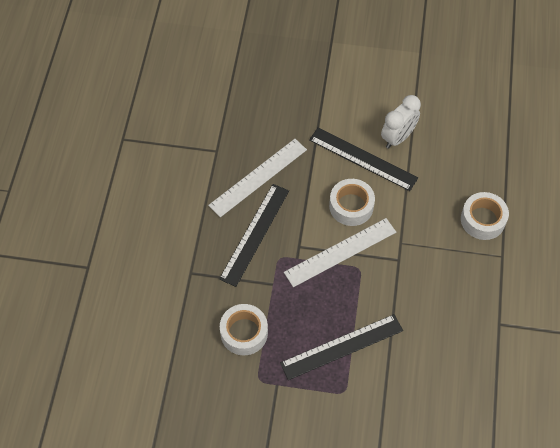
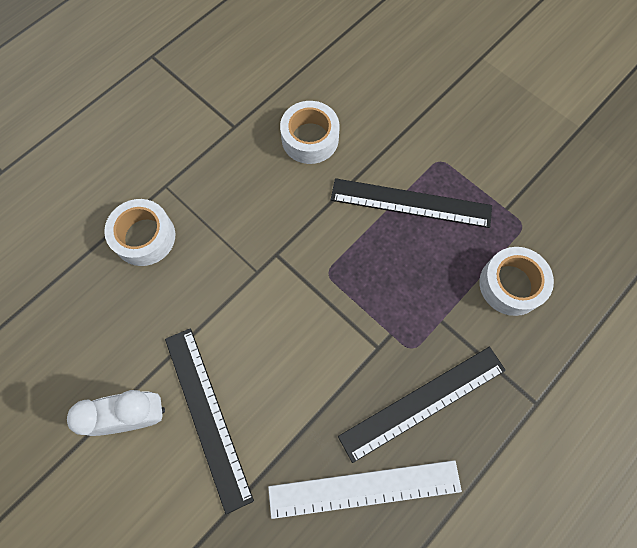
camera: 145 degrees left, 10 degrees up
white ruler [284,218,396,287] -> none
white tape [329,179,375,226] -> white tape moved to [280,101,340,164]

